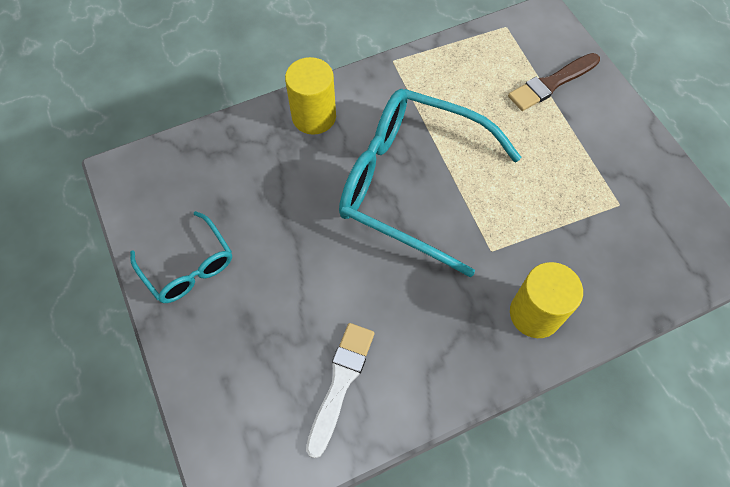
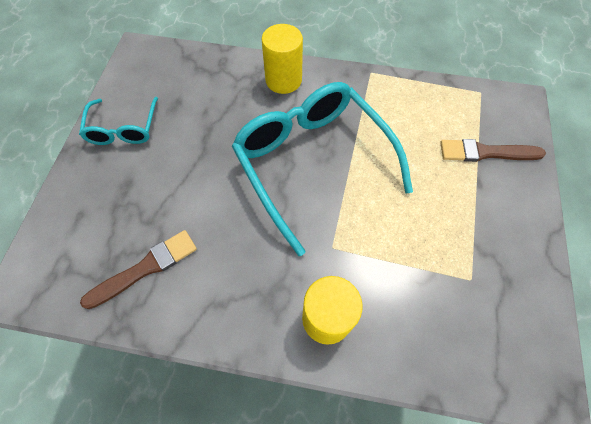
camera: 35 degrees right, 0 degrees up
white brush [306,323,375,459] -> brown brush [80,230,197,309]

